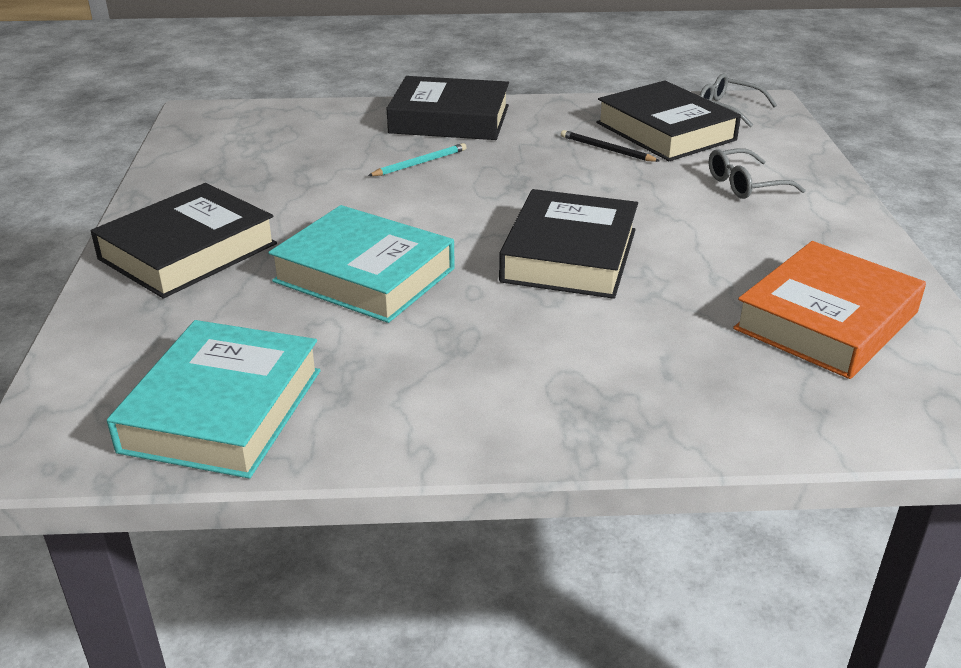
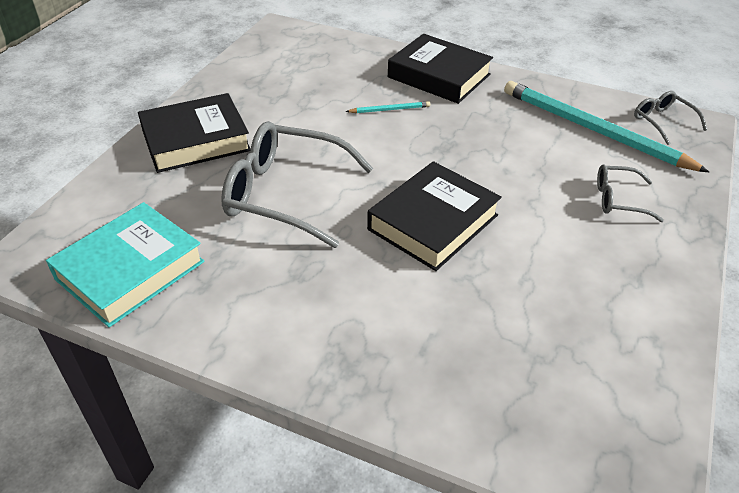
camera: 25 degrees right, 10 degrees up
turquoise book [268,205,455,323] -> grey glasses [221,121,373,248]
black pencil [561,130,660,162] -> none
black book [596,81,741,161] -> turquoise pencil [504,81,709,172]
orange book [733,241,926,379] -> none

